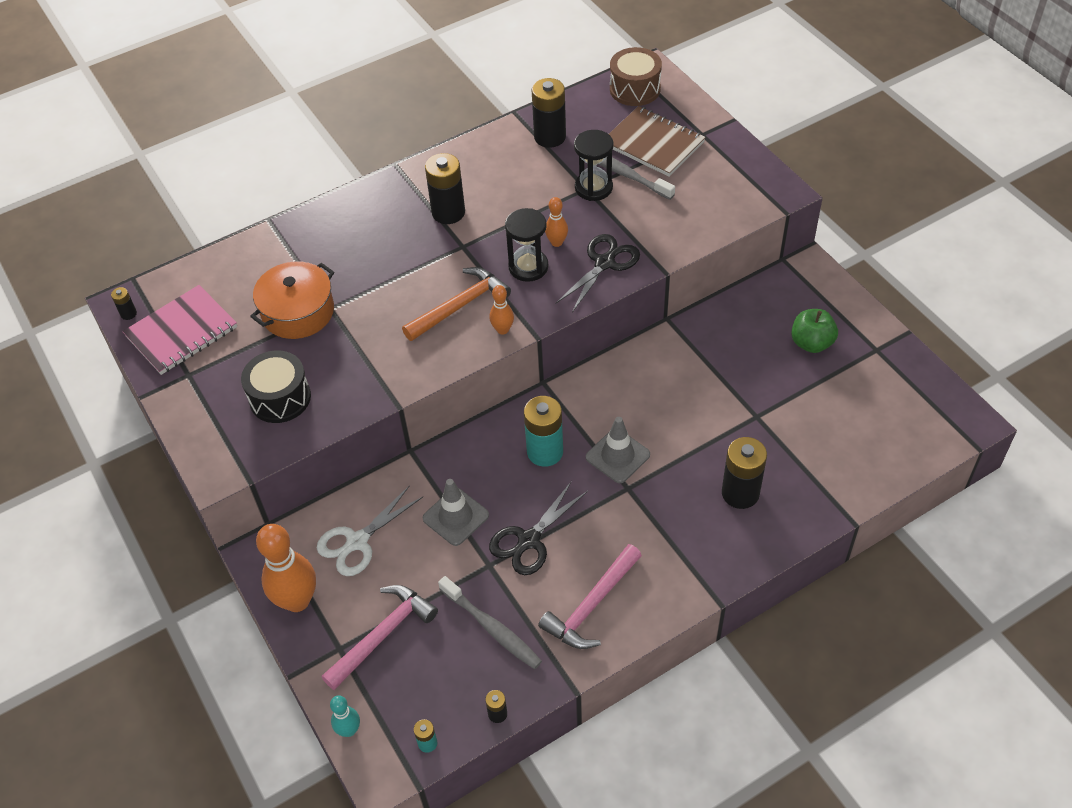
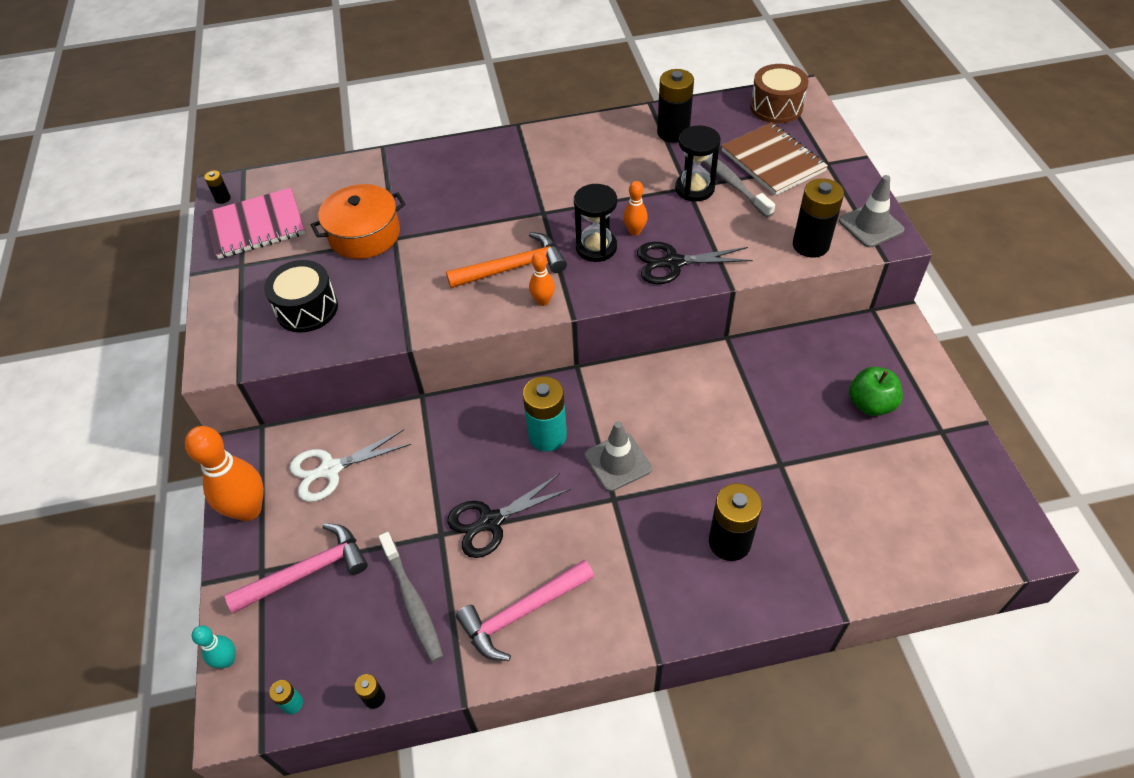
camera: 20 degrees right, 0 degrees up
grey traffic cone [422,479,489,546] -> grey traffic cone moved to [839,175,905,248]
black battery [425,153,465,224] -> black battery moved to [793,178,844,258]
black scissors [555,234,640,313] -> black scissors turned 150 degrees counterclockwise [637,242,753,284]

